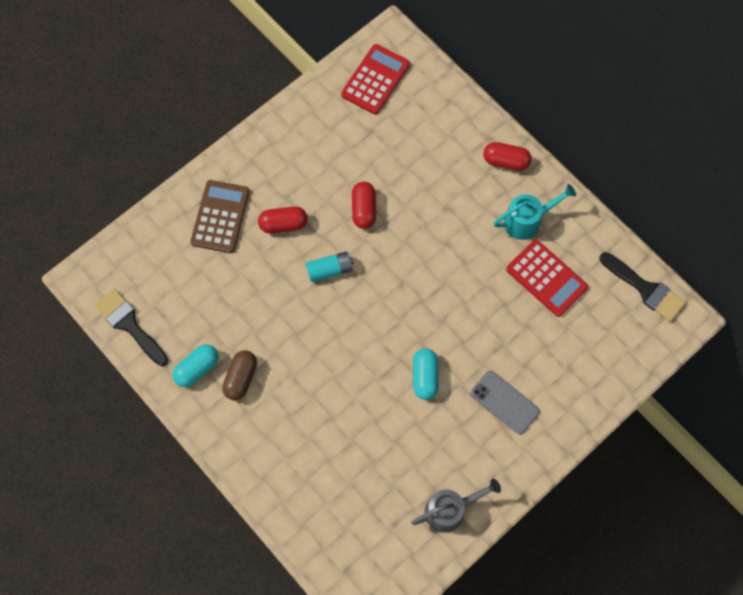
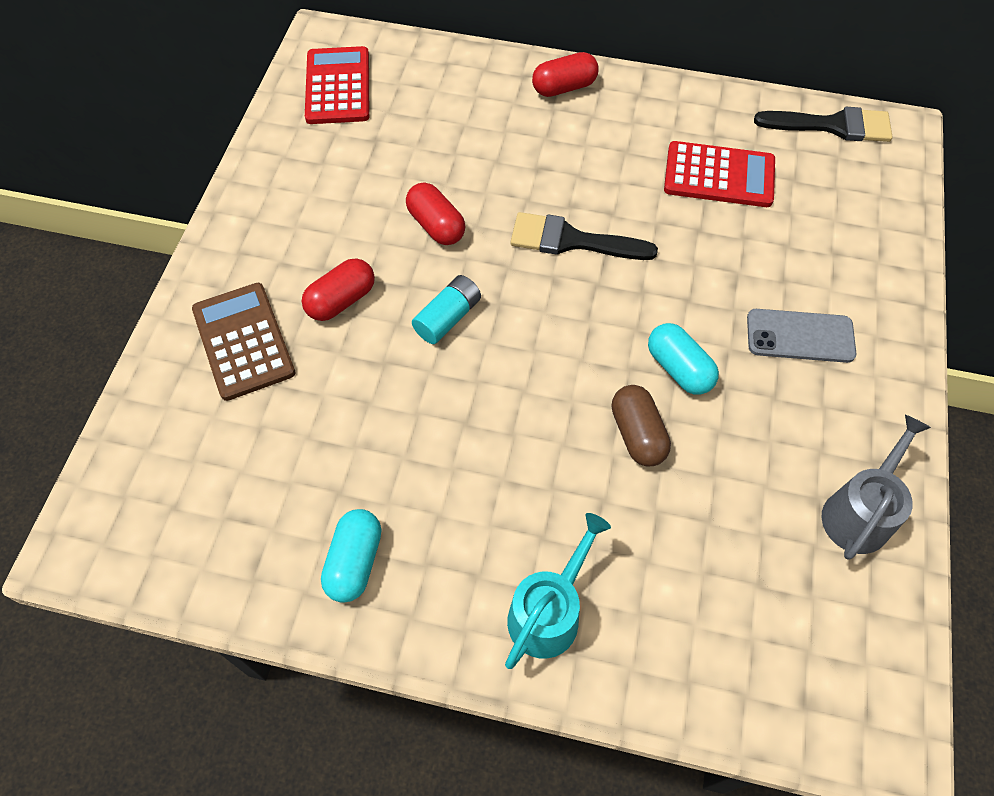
camera: 35 degrees left, 10 degrees down
black brush [94,289,168,366] -> black brush moved to [511,212,658,260]
brown capsule [222,350,257,400] -> brown capsule moved to [611,385,671,467]
turquoise watering can [494,184,576,240] -> turquoise watering can moved to [505,513,611,669]

